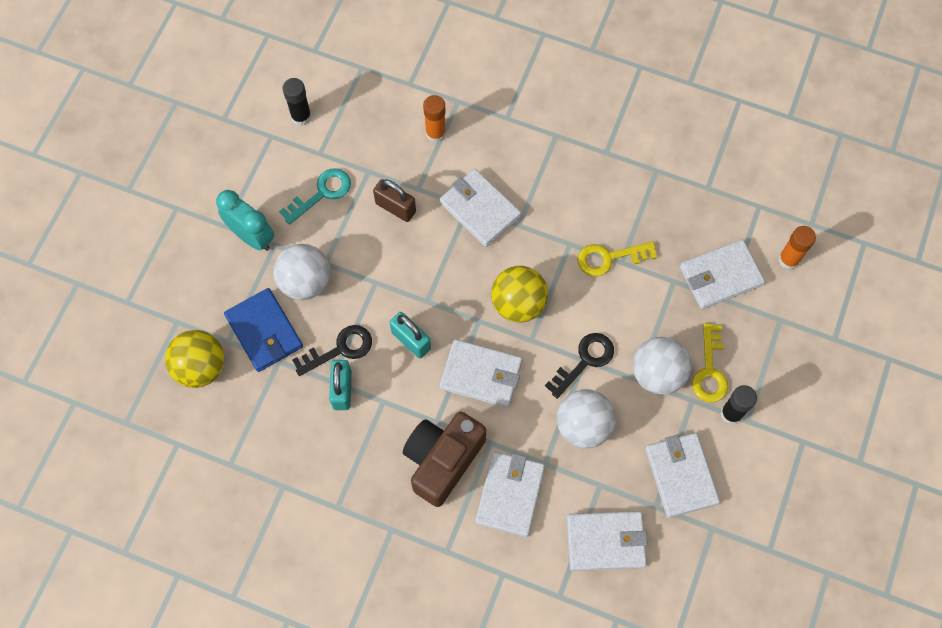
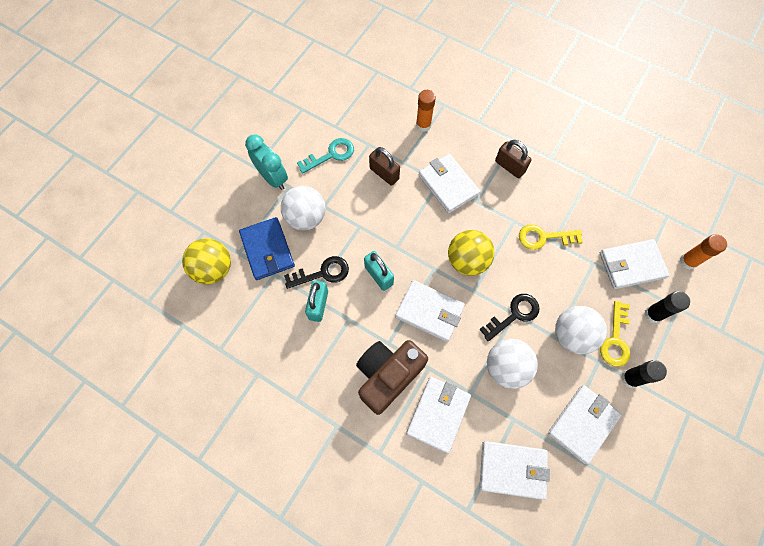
camera: 10 degrees right, 0 degrees up
black glue stick [283,78,312,126] -> black glue stick moved to [644,291,690,323]
white wallet [645,433,720,518] -> white wallet turned 45 degrees clockwise [548,385,622,464]
none -> brown padlock [495,140,531,178]

